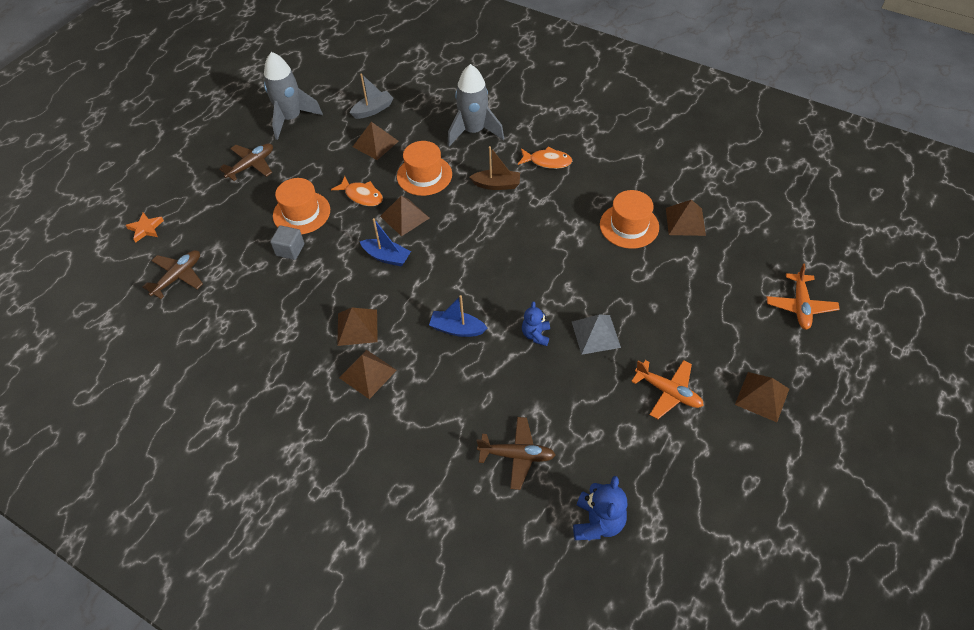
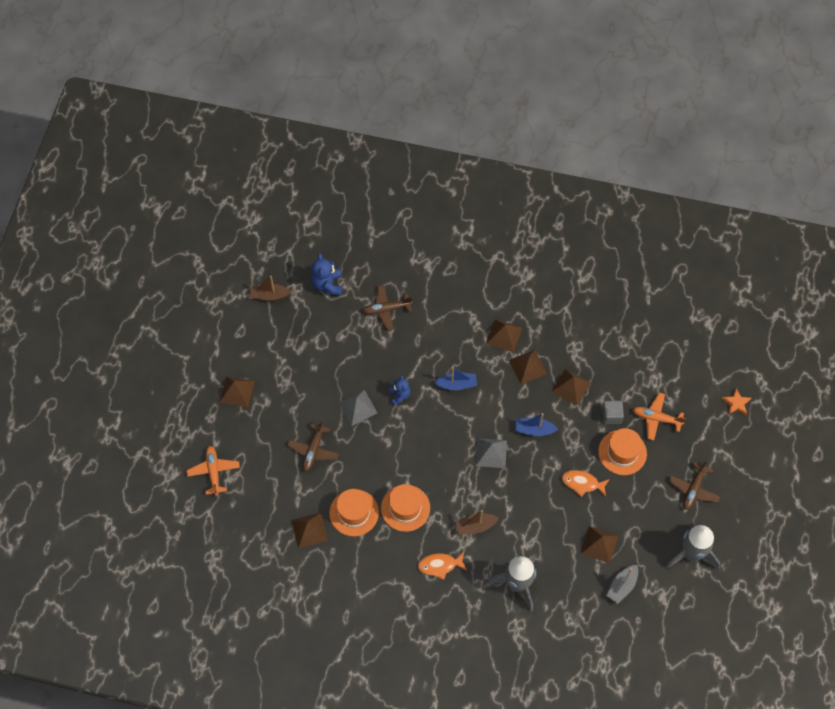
camera: 160 degrees right, 10 degrees up
brown plane [142,250,203,299] -> brown plane moved to [287,420,339,472]
brown pyramid [380,196,429,236] -> brown pyramid moved to [551,369,591,405]
orange hat [397,141,452,196] -> orange hat moved to [381,484,430,532]
orange plane [631,360,704,419] -> orange plane moved to [633,393,686,441]
none -> brown boat [250,276,291,301]
none -> grey pyramid [475,438,507,468]

